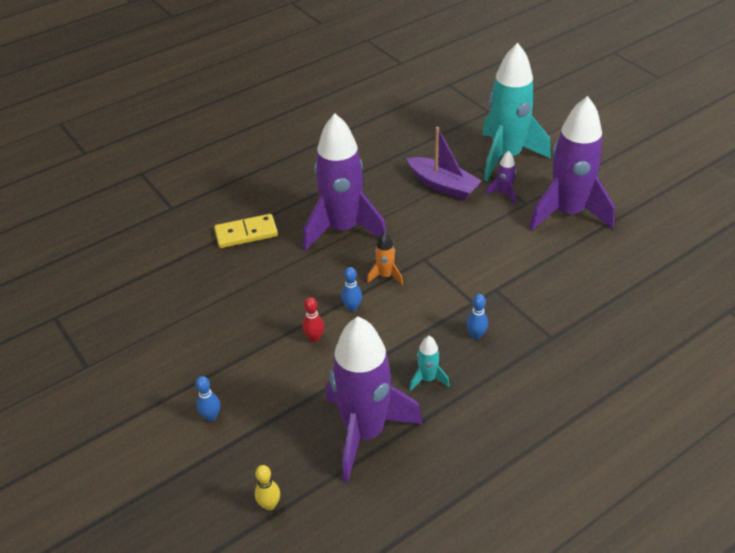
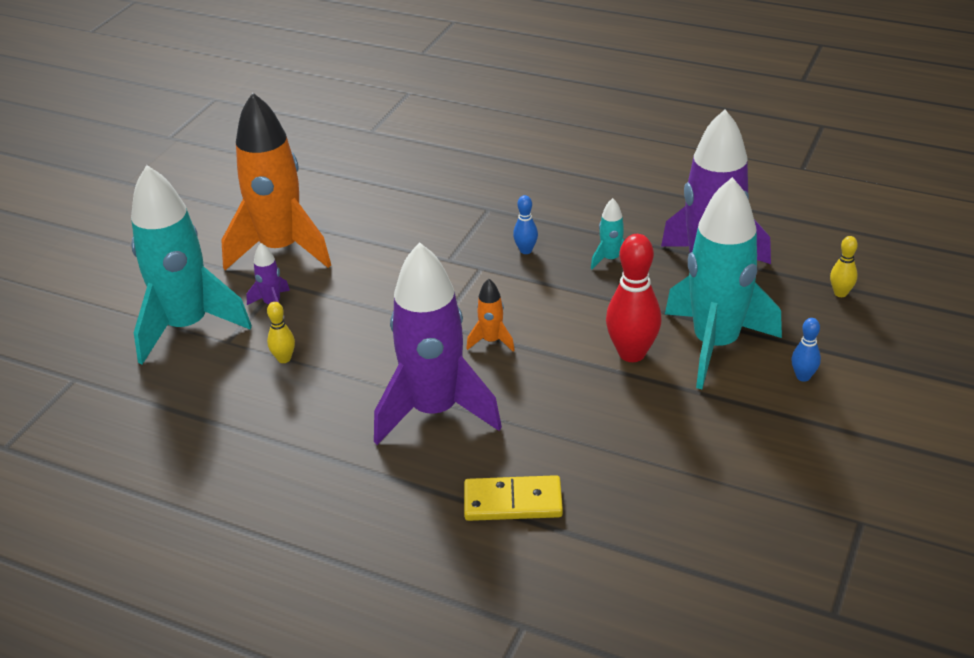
camera: 120 degrees left, 5 degrees down
yellow domino [214,214,278,248] -> yellow domino turned 45 degrees counterclockwise [464,475,563,521]
red bowling pin [303,297,324,342] -> red bowling pin [606,234,661,362], size x1.99
blue bowling pin [341,267,362,312] -> none
purple boat [407,127,482,200] -> yellow bowling pin [267,302,295,363]
purple rocket [529,96,615,231] -> orange rocket [221,93,331,270]
none -> turquoise rocket [665,177,782,389]

